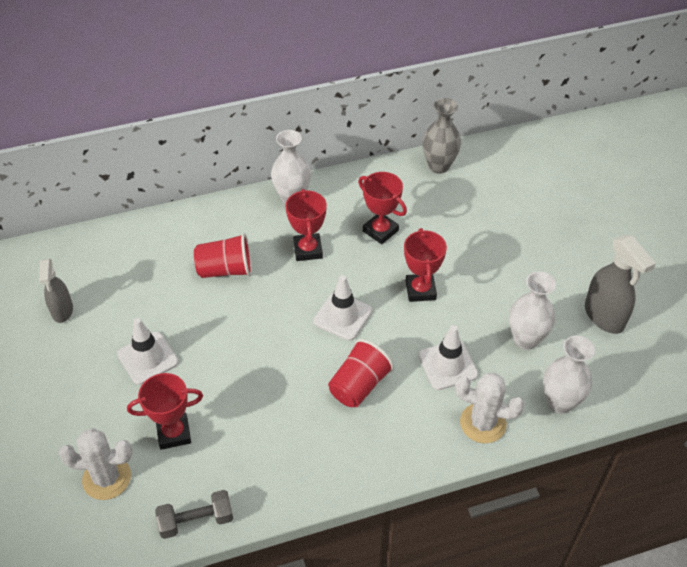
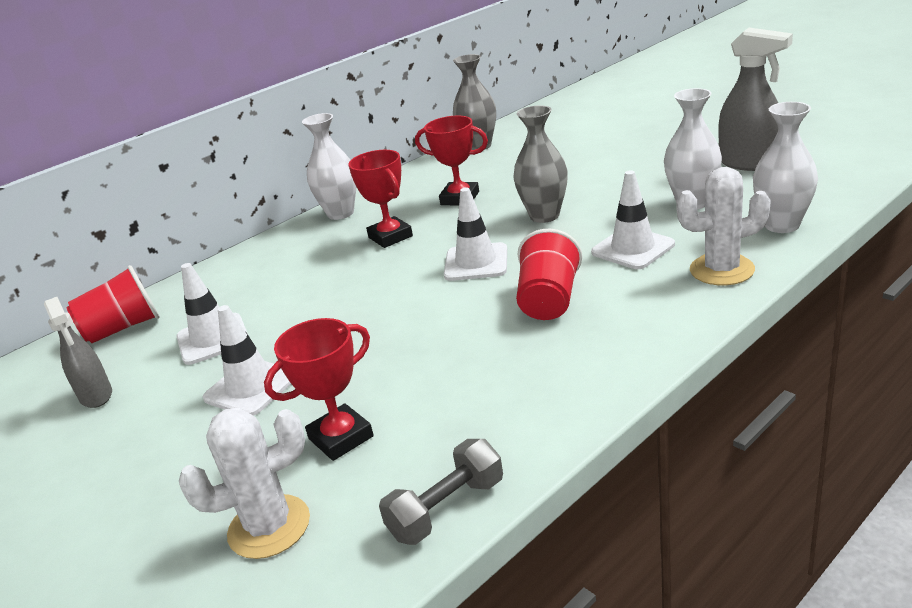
camera: 20 degrees left, 20 degrees down
red cup [194,233,252,278] -> red cup moved to [66,265,160,343]
red trophy [404,228,447,302] -> grey vase [513,105,568,223]
none -> white traffic cone [176,263,249,365]

